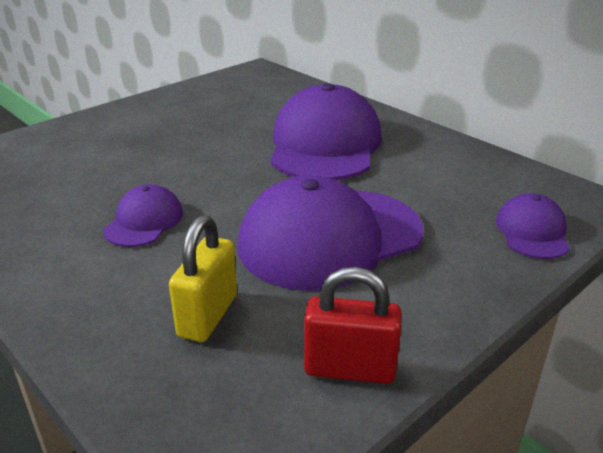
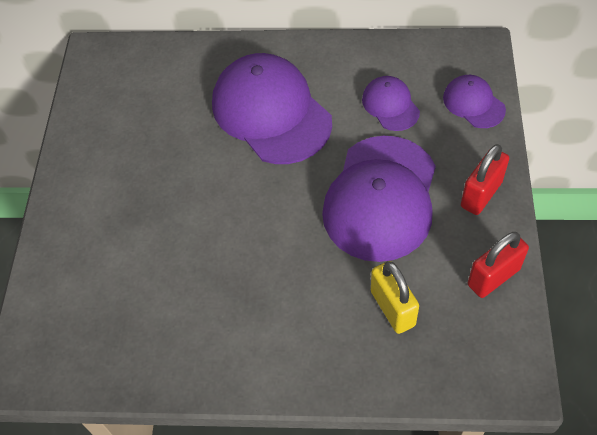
camera: 40 degrees left, 25 degrees up
purple cap [103,184,183,247] -> purple cap moved to [362,76,420,131]
none -> red padlock [461,144,509,215]

